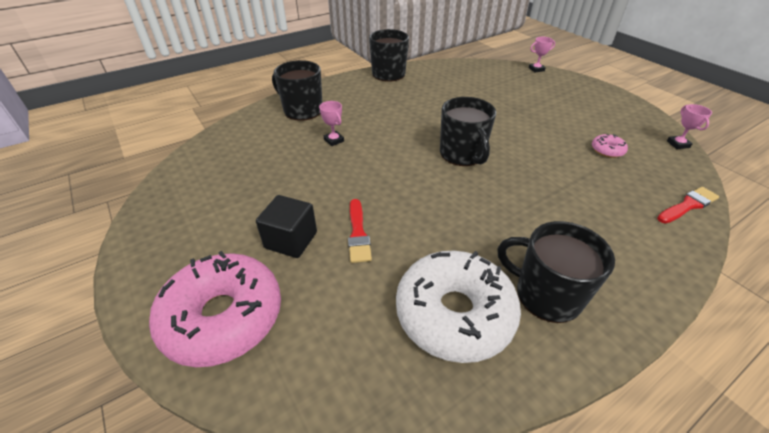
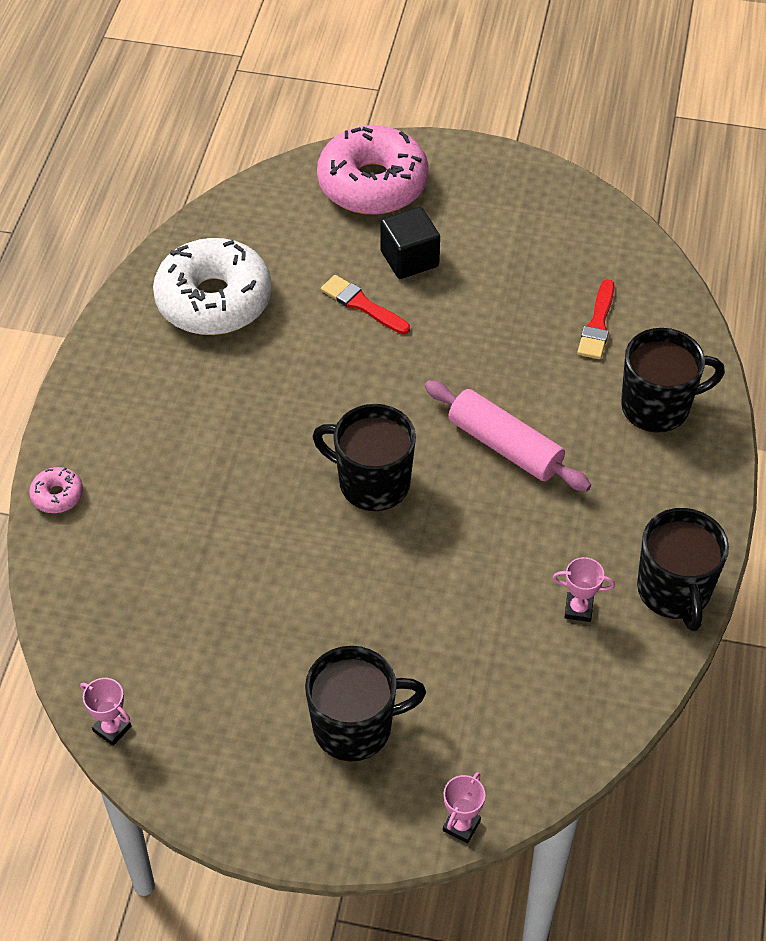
camera: 135 degrees right, 10 degrees up
pink trophy [319,101,344,146] -> pink trophy moved to [553,557,615,622]
black mug [497,221,615,323] -> black mug moved to [305,646,426,762]
pink donut [592,134,628,158] -> pink donut moved to [29,467,83,513]
red brush [657,187,719,223] -> red brush moved to [577,279,615,359]
none -> pink rolling pin [425,380,591,492]

